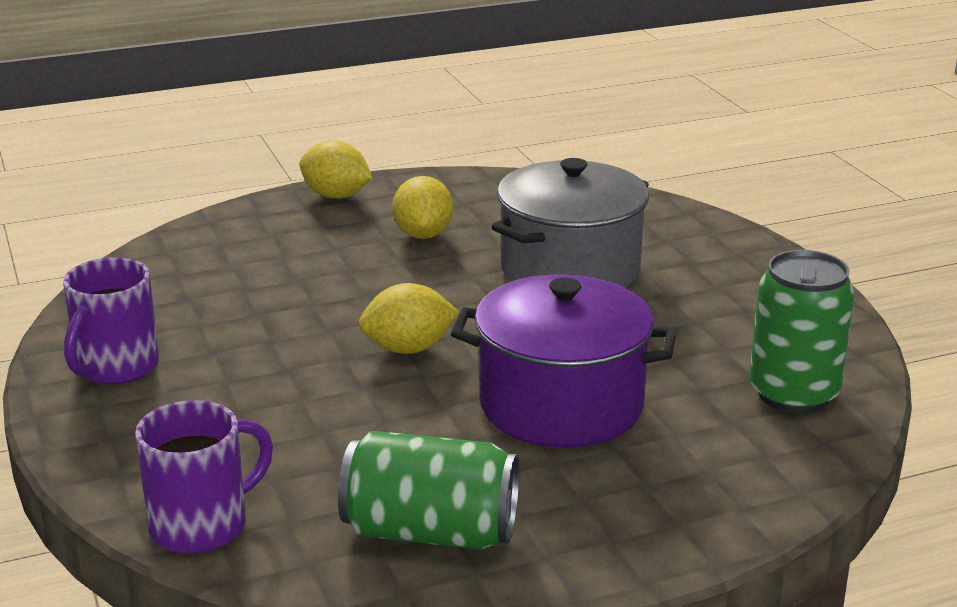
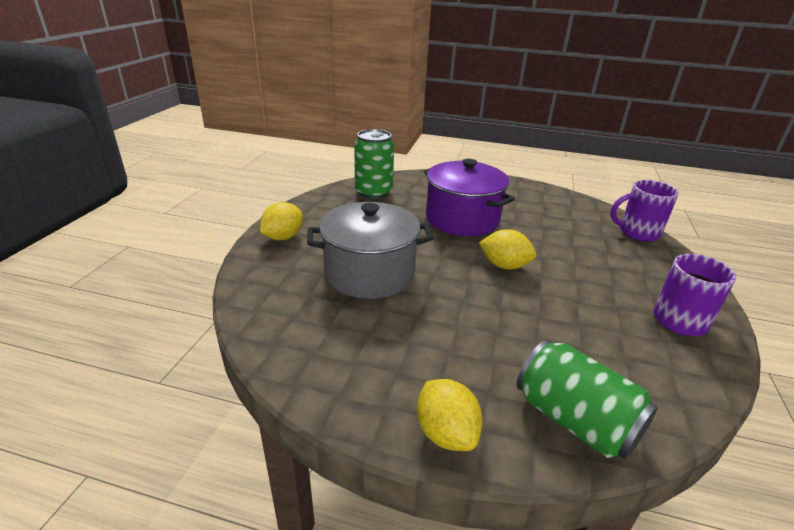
camera: 145 degrees left, 5 degrees up
green can [338,431,520,550] -> green can moved to [517,339,658,460]
yellow lemon [392,176,453,239] -> yellow lemon moved to [260,202,303,241]

